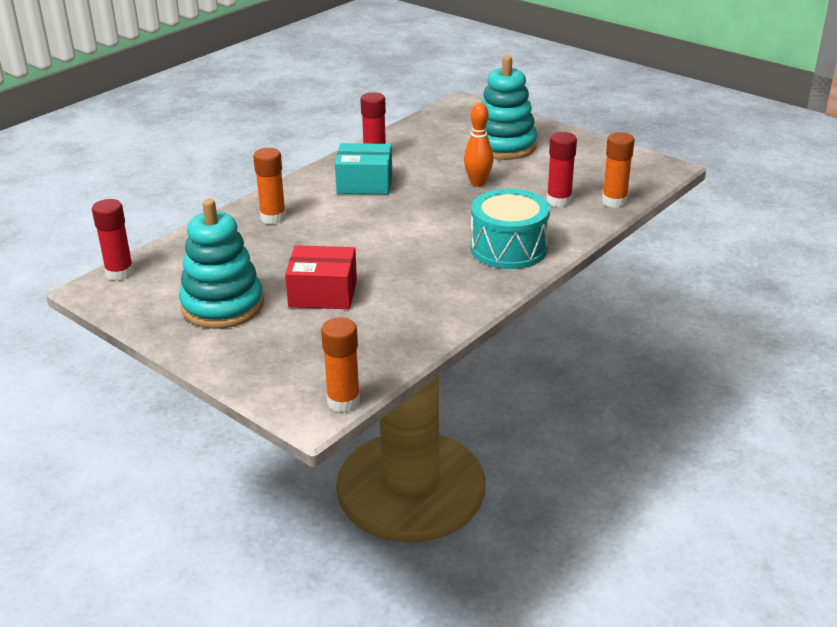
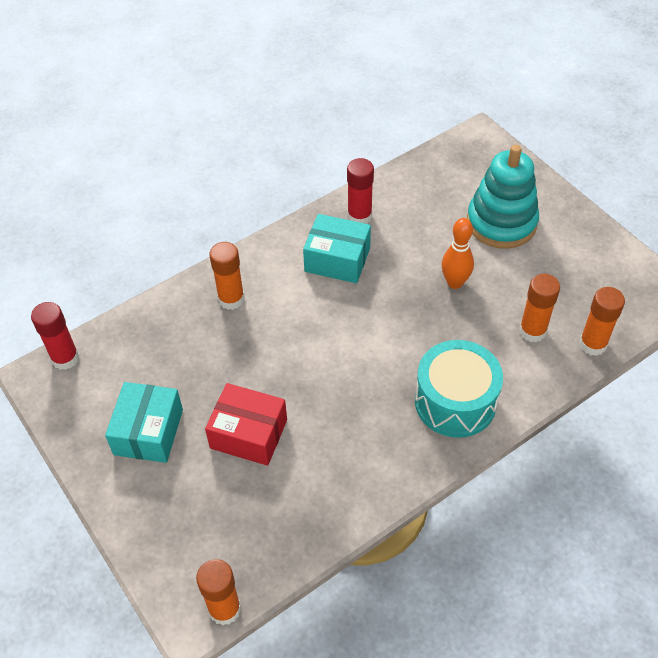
camera: 15 degrees right, 20 degrees up
turquoise stacking toy [179,199,264,329] -> turquoise box [105,382,183,463]
red glue stick [547,132,577,207] -> orange glue stick [519,274,560,342]

